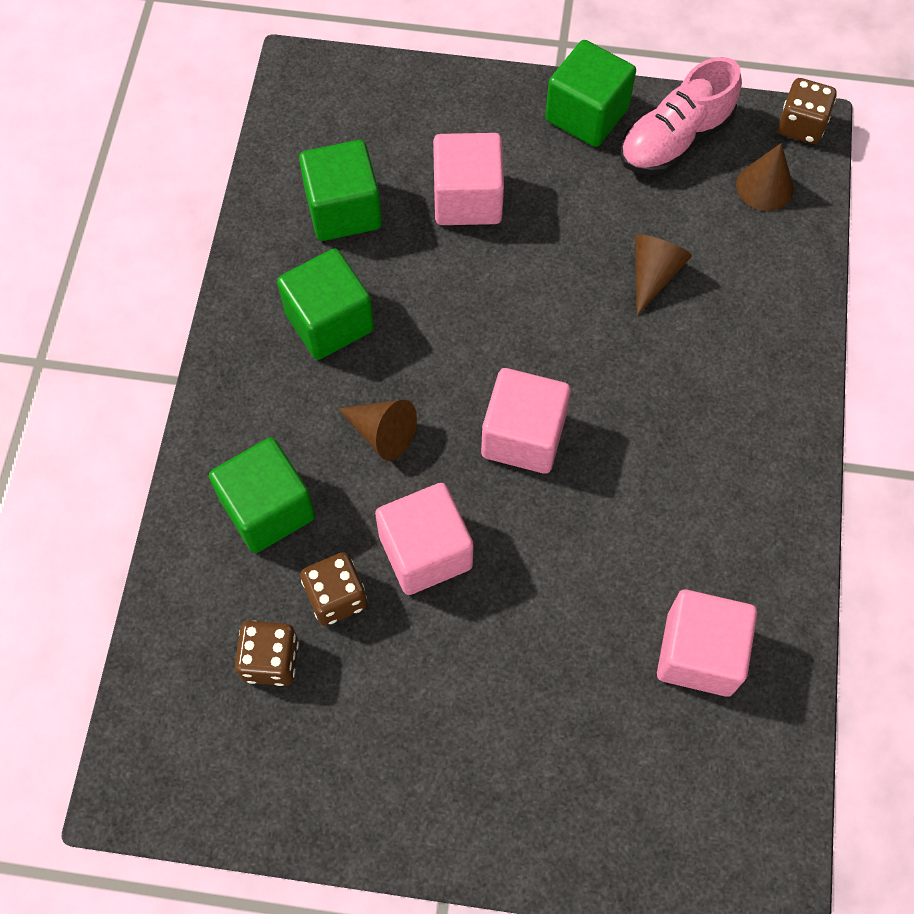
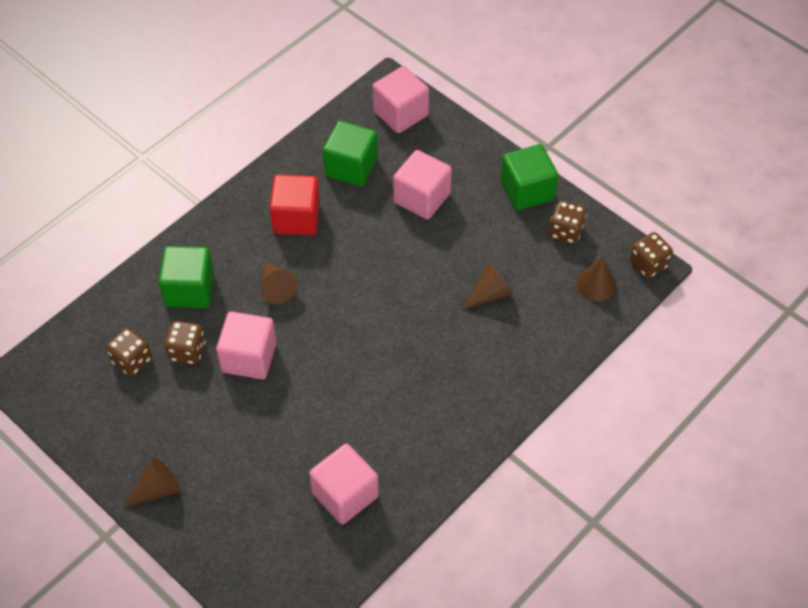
camera: 35 degrees right, 10 degrees down
green cube [277,248,374,360] -> red cube [269,175,320,235]
pink cube [481,368,571,474] -> pink cube moved to [373,66,429,133]
pink shoe [620,57,742,175] -> brown dice [549,200,587,244]
none -> brown cone [124,457,180,507]

